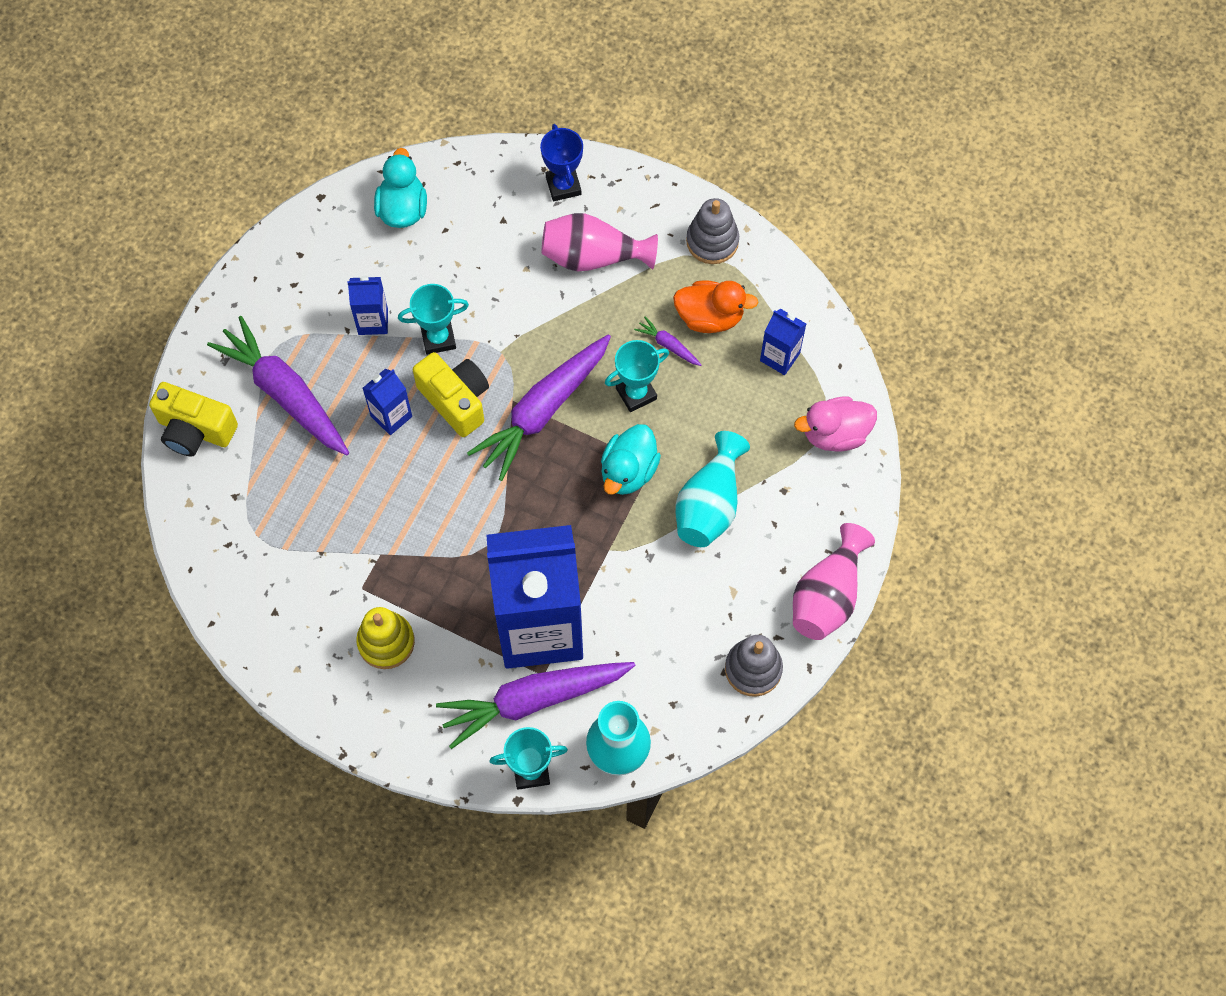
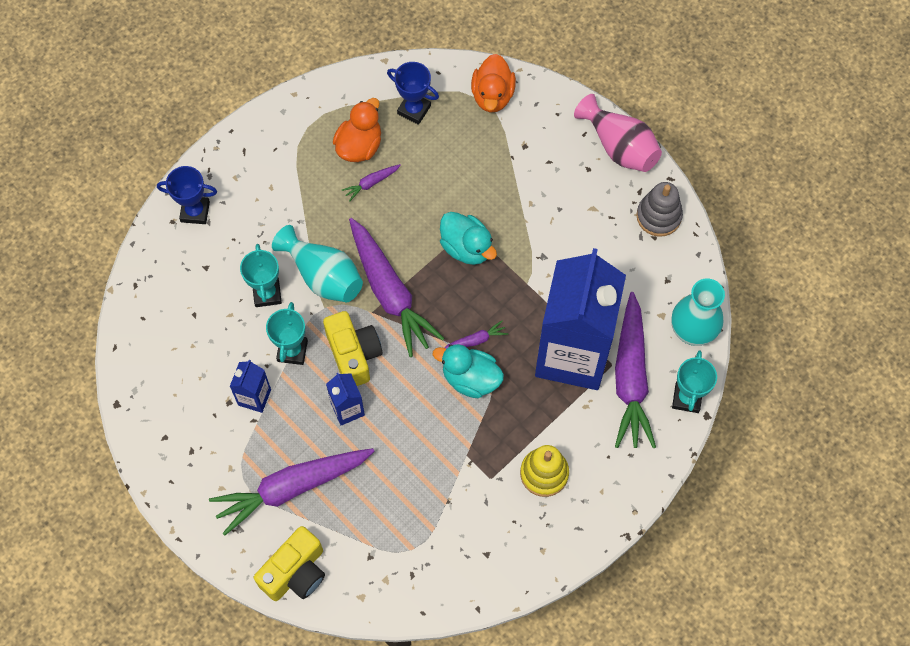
camera: 70 degrees left, 0 degrees up
turquoise duck [374,148,427,228] -> turquoise duck moved to [433,344,504,398]
yellow camera [413,352,489,437] -> yellow camera turned 90 degrees clockwise [323,311,383,386]
pink vase [541,213,658,271] -> none
turquoise trophy [605,340,669,412] -> turquoise trophy moved to [240,244,282,307]
turquoise vase [675,431,750,547] -> turquoise vase moved to [272,225,363,302]
grey stacking toy [686,198,739,264] -> none
blue carton [760,309,806,375] -> blue trophy [387,62,439,125]
pink duck [794,396,877,452] -> orange duck [471,54,516,113]
none -> purple carrot [444,321,508,349]

